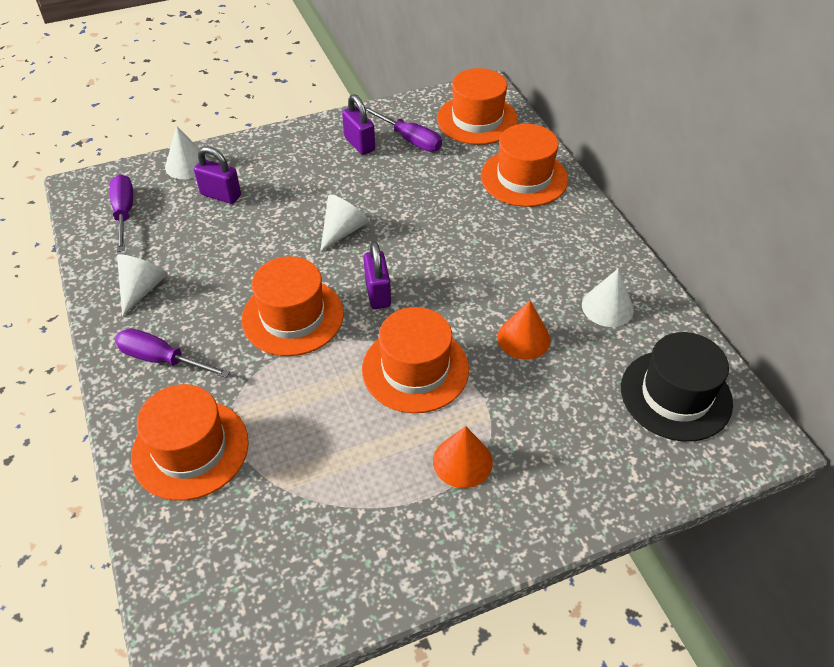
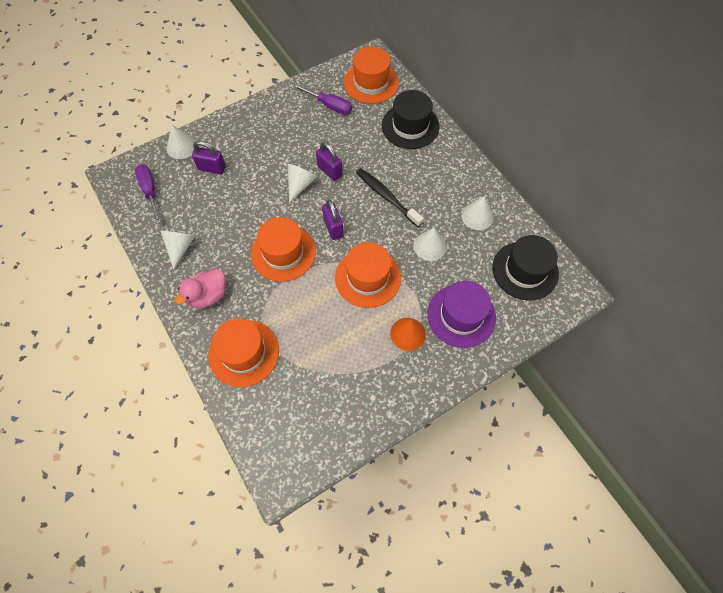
camera: 10 degrees left, 15 degrees up
purple screwdriver [115,328,230,378] -> pink duck [175,269,226,309]
purple padlock [342,94,375,155] -> purple padlock moved to [316,142,343,181]
orange hat [481,124,568,207] -> black hat [382,90,440,149]
orange cone [497,300,551,360] -> white cone [413,228,446,261]
none -> black toothbrush [356,168,424,227]
none -> purple hat [427,281,496,348]

